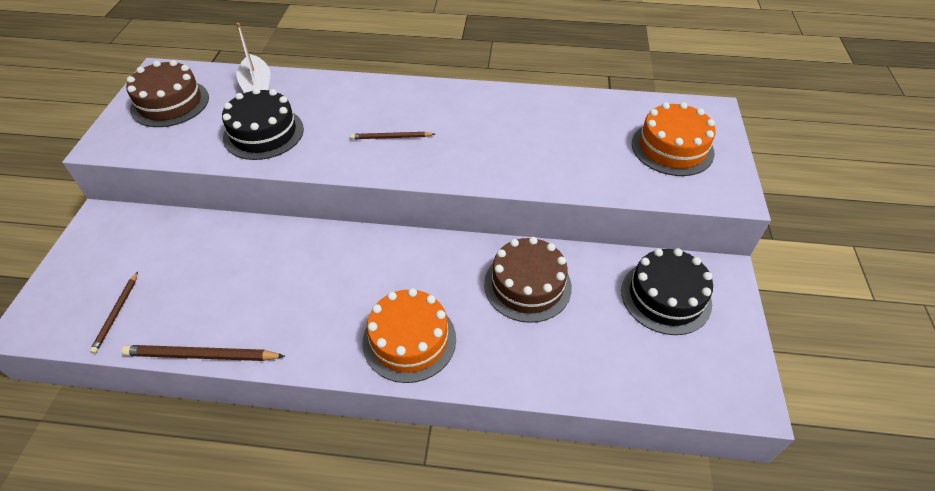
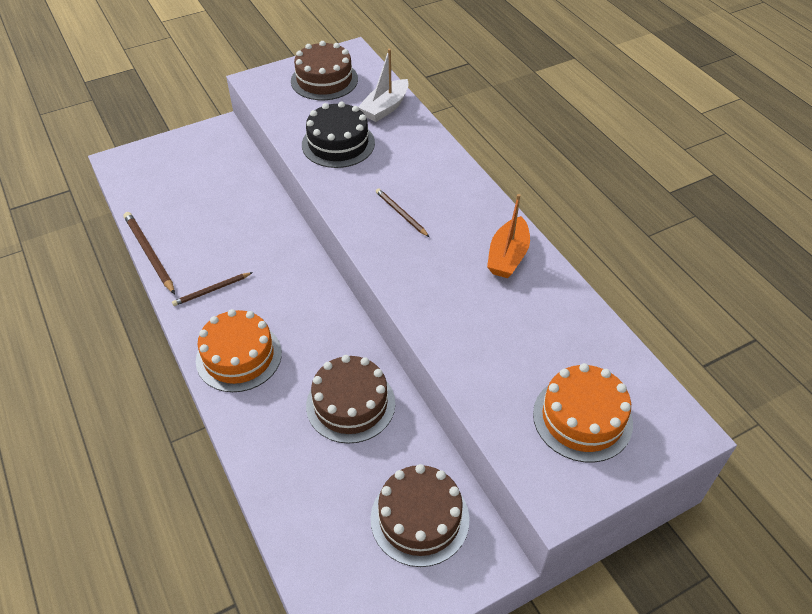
camera: 55 degrees right, 0 degrees up
brown pencil [90,272,138,354] -> brown pencil moved to [172,272,253,306]
black cake [621,248,713,335] -> brown cake [370,464,470,567]
none -> orange boat [487,194,530,278]

